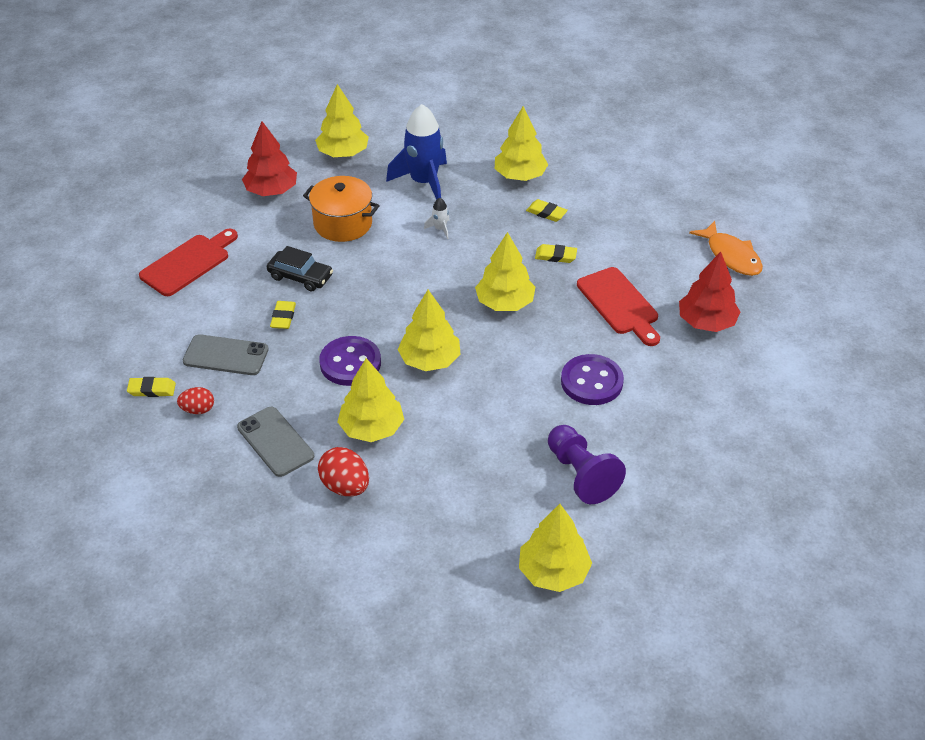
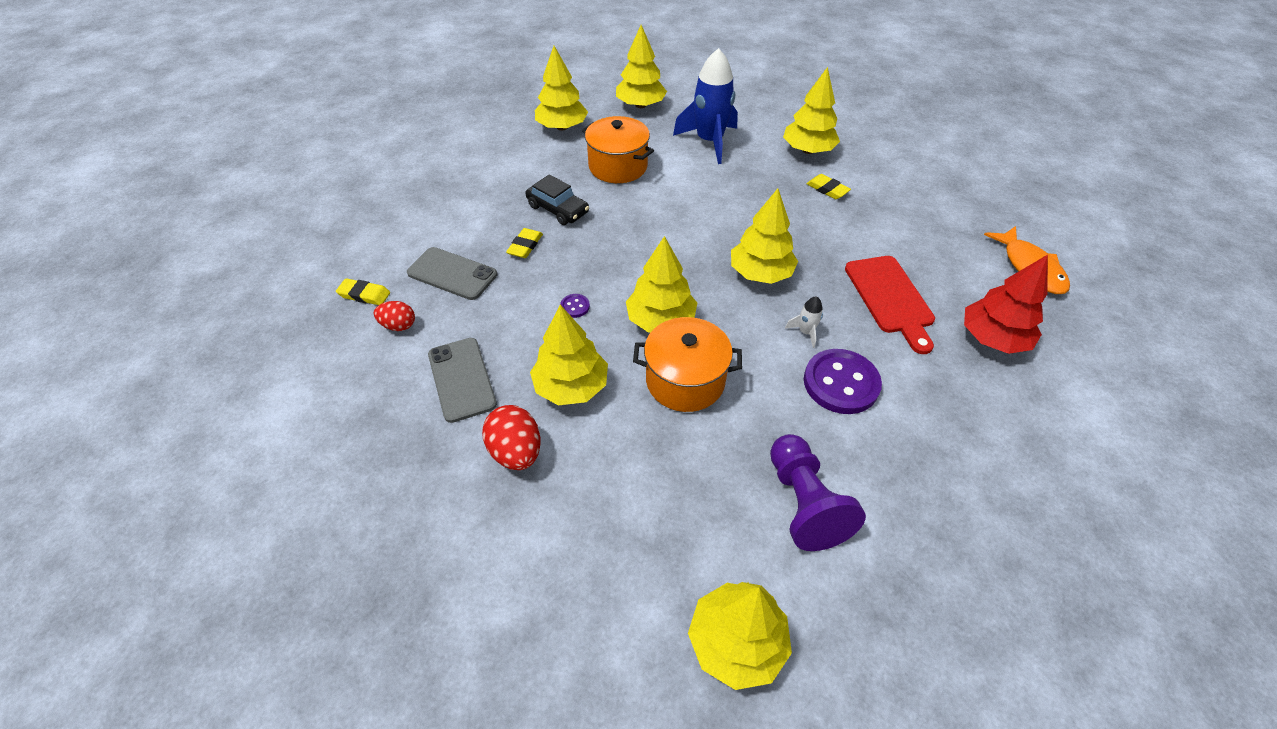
camera: 15 degrees right, 5 degrees up
red cutting board [139,229,238,296] -> none
red tree [242,121,297,196] -> yellow tree [535,46,588,131]
purple button [319,336,381,386] -> purple button [560,294,590,318], size x0.43
white rocket [424,198,450,239] -> white rocket moved to [785,296,823,348]
yellow eraser [535,244,577,263] -> none
none -> orange pot [633,317,742,412]

